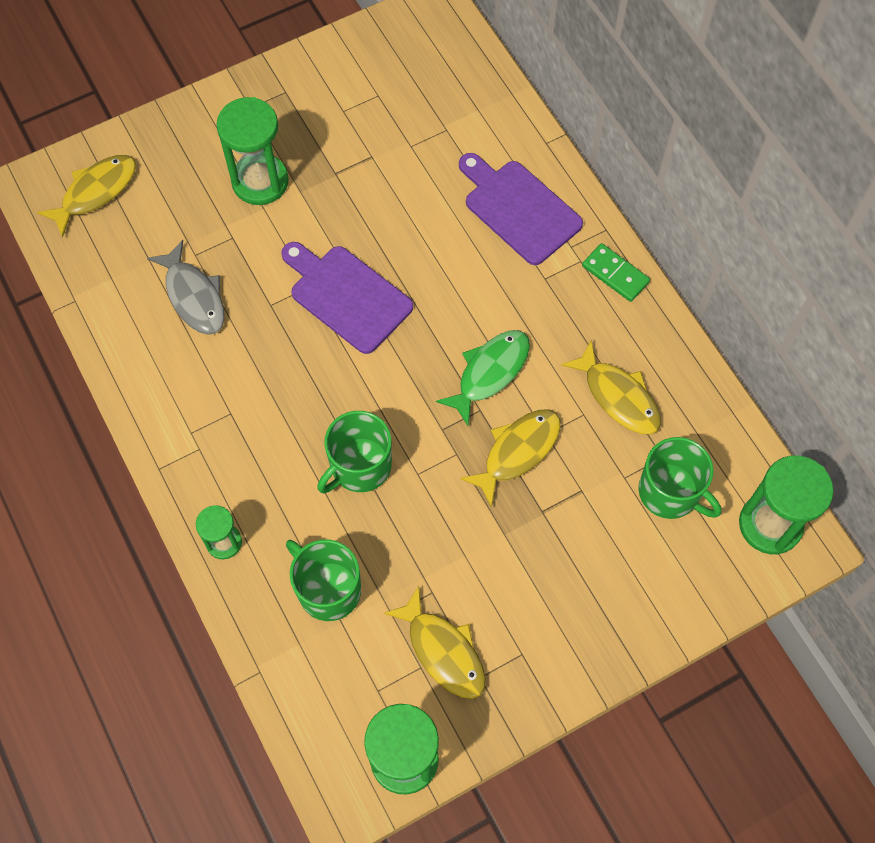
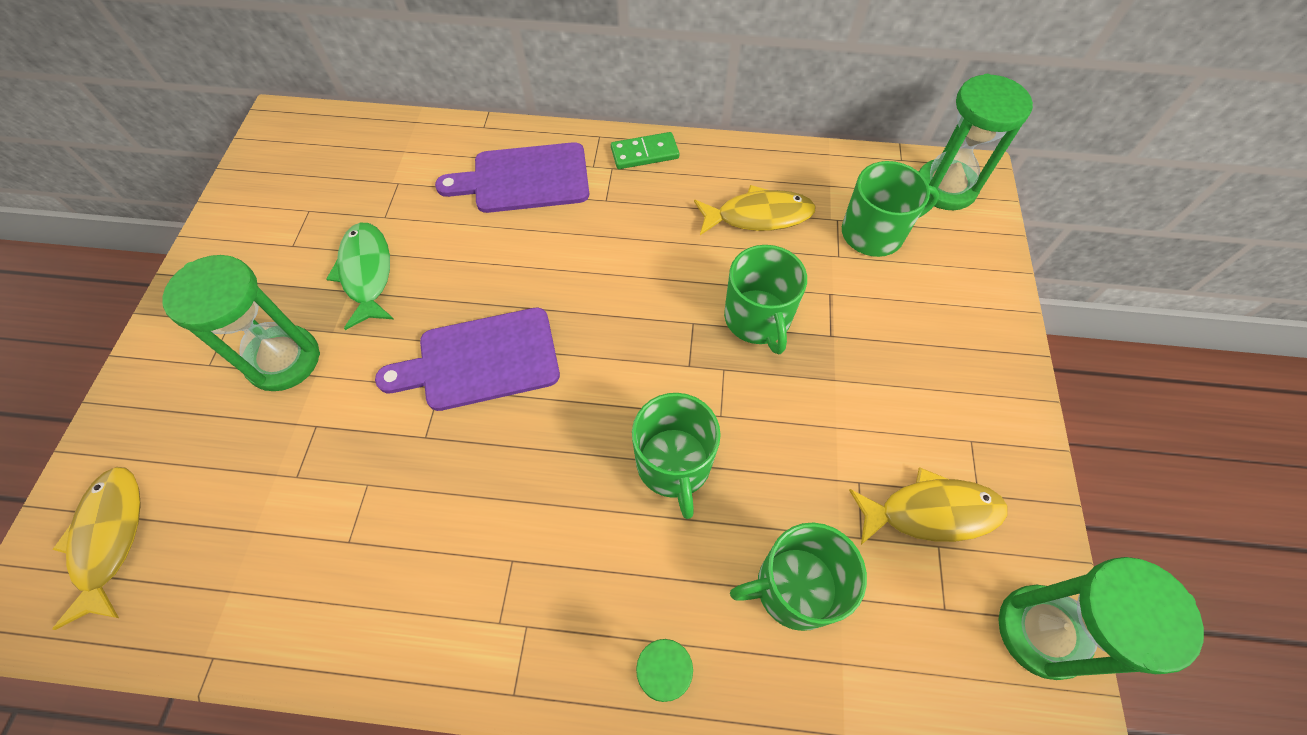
camera: 55 degrees left, 5 degrees down
grey fish [147,240,224,335] -> none
green fish [436,330,530,426] -> green fish moved to [326,223,394,330]
yellow fish [460,410,561,507] -> green mug [724,245,807,354]

